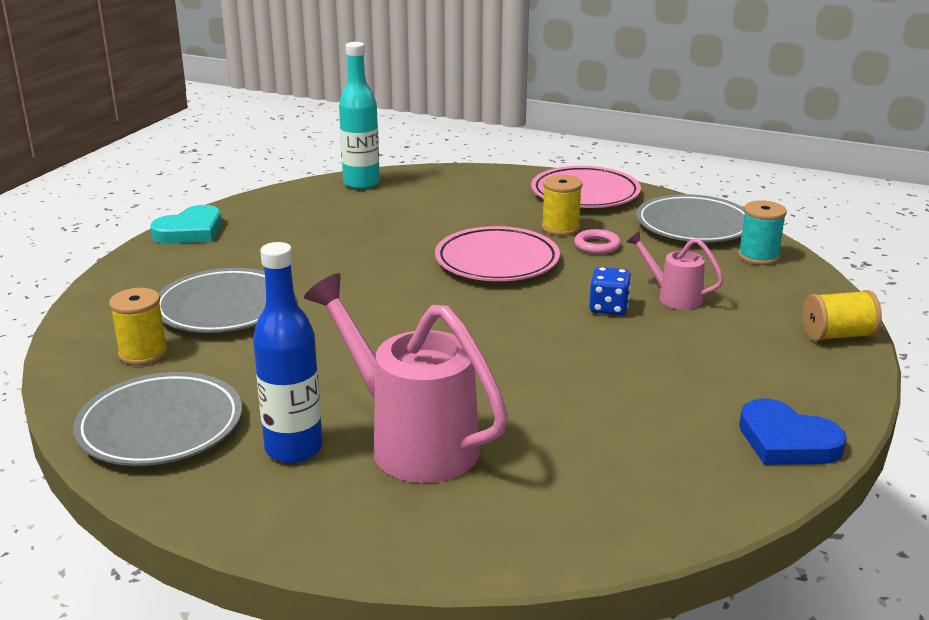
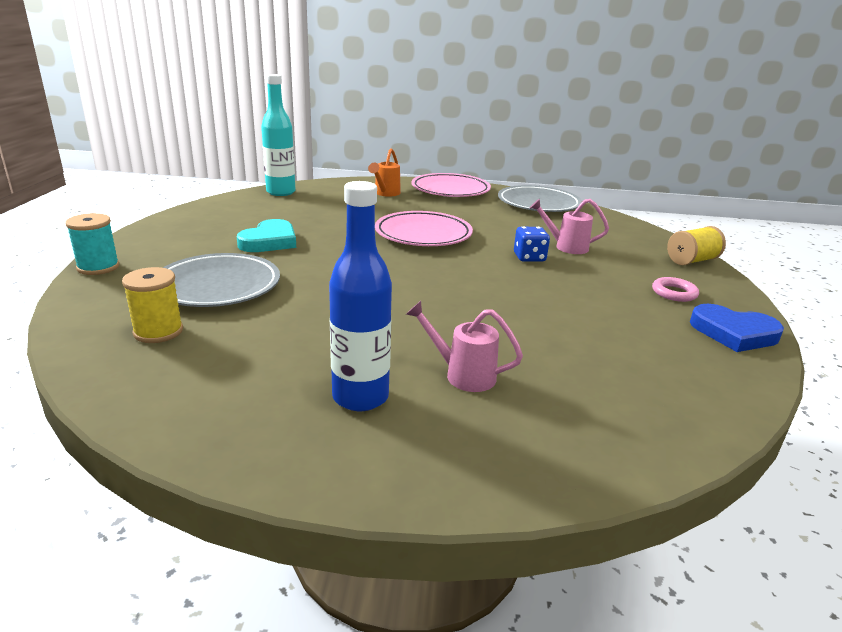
camera: 20 degrees left, 0 degrees up
grey plate [73,372,242,466] -> none
turquoise heart [150,205,222,244] -> turquoise heart moved to [237,219,296,252]
pink watering can [304,273,508,483] -> pink watering can [406,301,523,392], size x0.51
yellow spool [542,175,582,236] -> none
pink ring [574,229,621,254] -> pink ring moved to [652,277,699,302]
turquoise spool [738,200,787,265] -> turquoise spool moved to [65,213,119,275]
none -> orange watering can [368,148,401,197]

